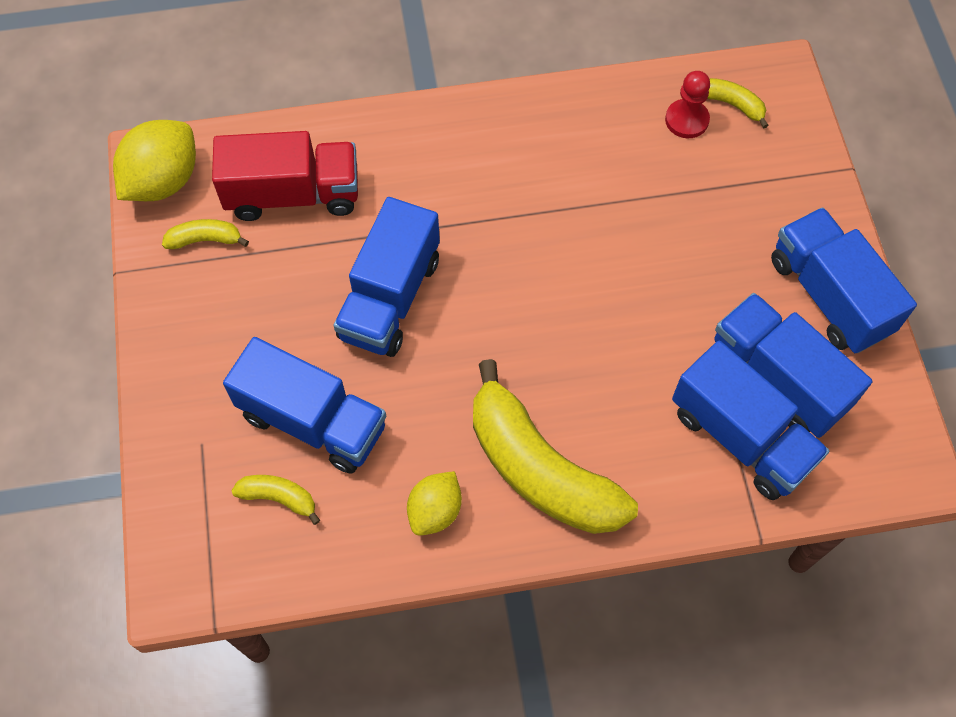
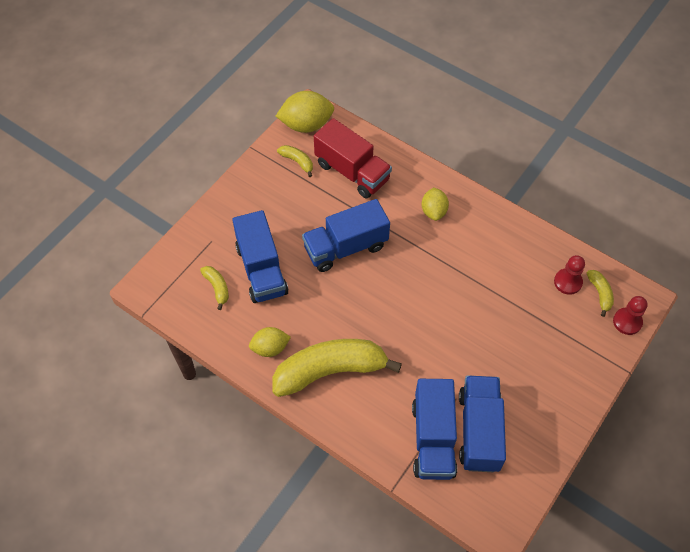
camera: 45 degrees right, 5 degrees down
yellow banana [473,359,638,534] -> yellow banana turned 75 degrees clockwise [272,339,402,397]
blue truck [771,207,917,353] -> none
none -> yellow lemon [422,188,449,221]
none -> red pawn [613,296,647,335]

